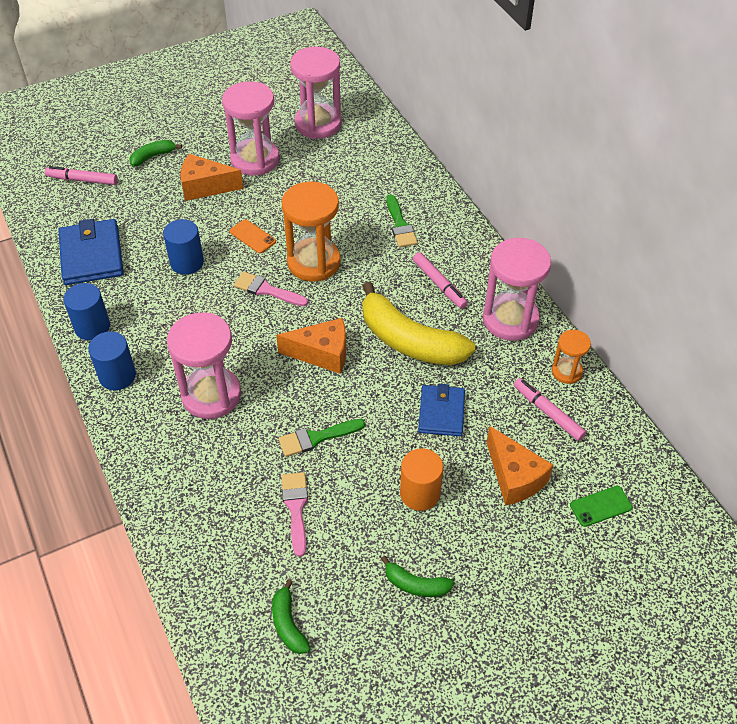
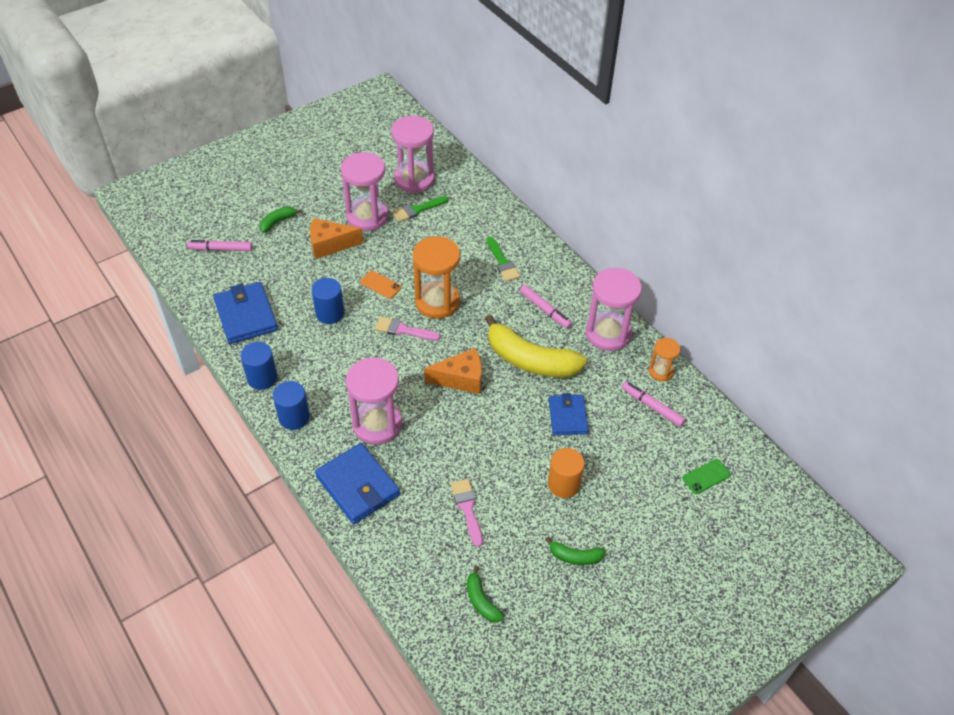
camera: 10 degrees left, 0 degrees up
green brush [279,419,365,457] -> green brush moved to [392,196,448,222]
orange cheese [486,426,553,505] -> none
none -> blue wallet [315,443,400,524]

